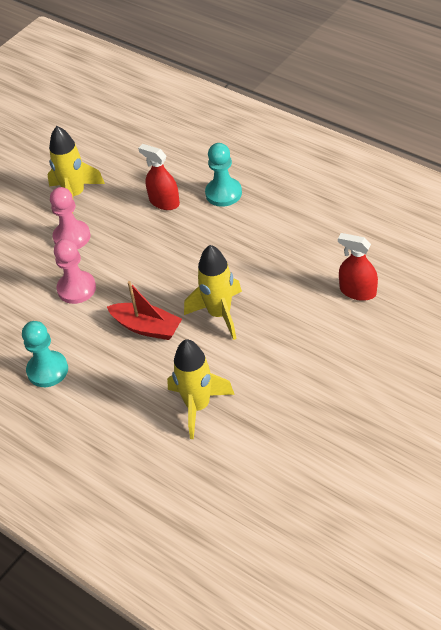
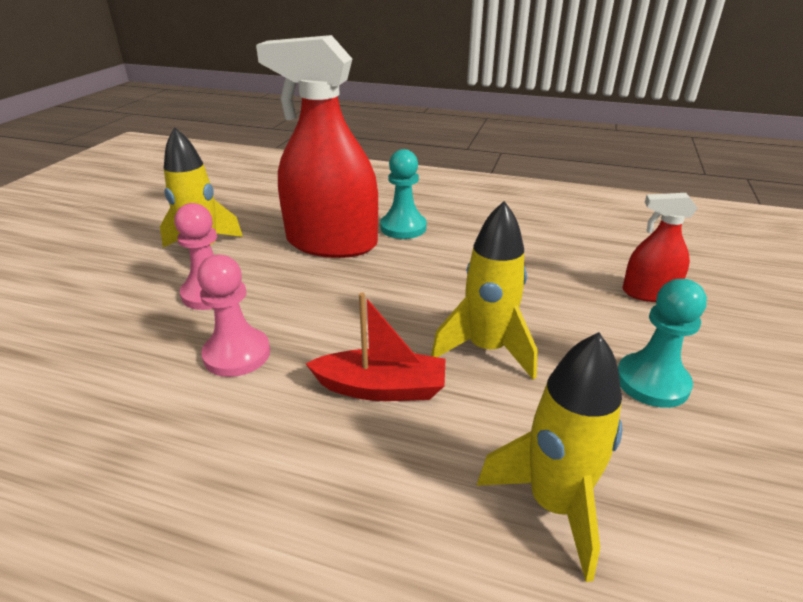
camera: 25 degrees left, 15 degrees down
turquoise pawn [22,321,68,387] -> turquoise pawn moved to [618,279,707,408]
red spray bottle [138,144,180,210] -> red spray bottle [256,35,378,258], size x2.05

